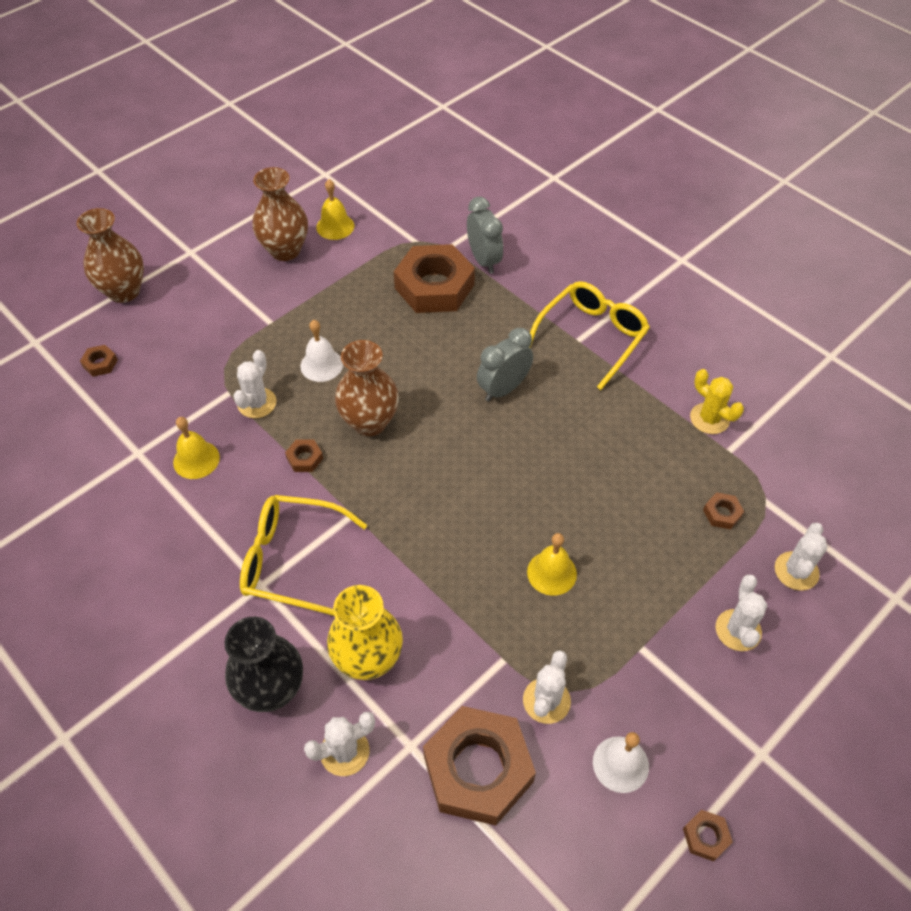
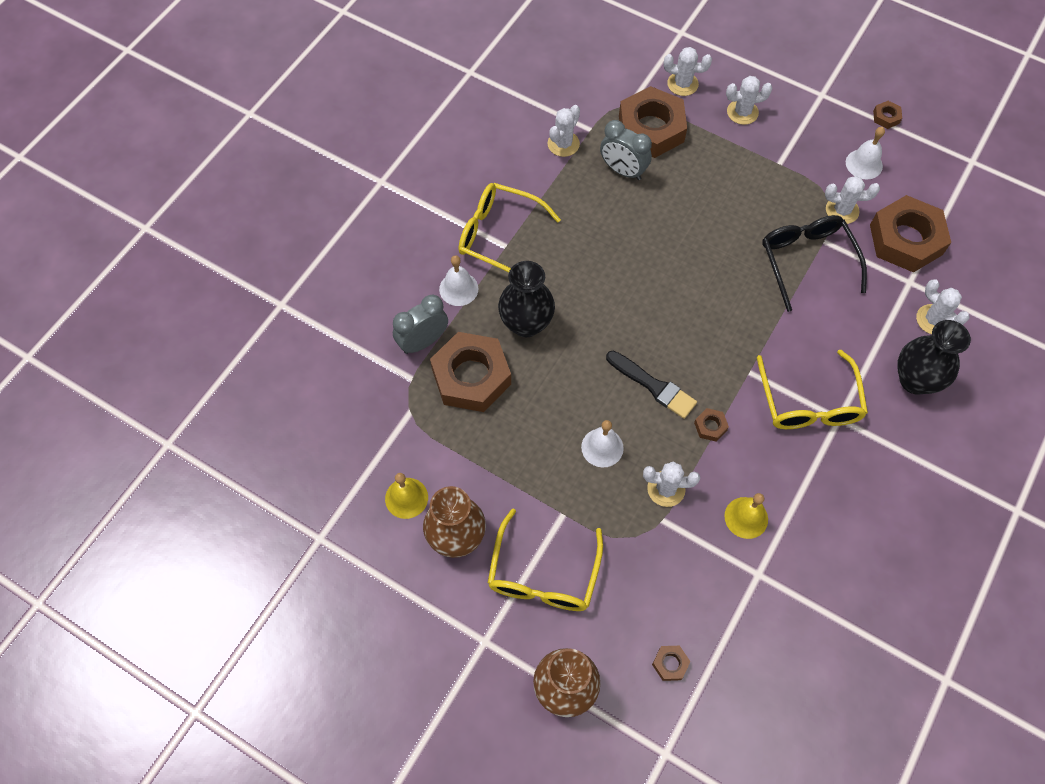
camera: 105 degrees left, 10 degrees up
yellow vase [327,585,403,680] -> none
brown vase [335,340,399,436] -> black brush [606,351,697,419]
grey clock [477,328,533,402] -> grey clock moved to [600,120,652,180]
yellow bell [527,533,577,596] -> none
yellow cactus [690,369,744,434] -> white cactus [547,105,580,157]
brown nut [703,492,744,529] -> brown nut [619,86,687,158], size x2.49
none -> white bell [439,255,479,306]
none -> yellow glasses [488,508,603,611]
none -> black vase [498,261,555,337]
none -> black glasses [762,215,867,312]

